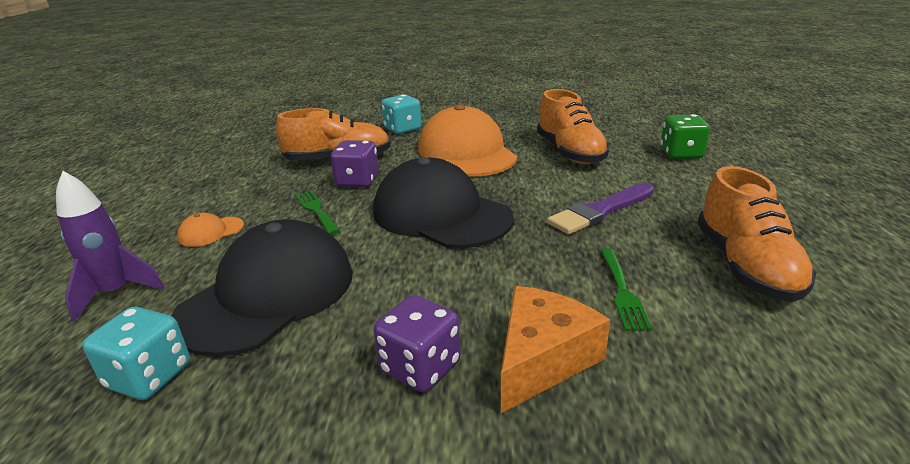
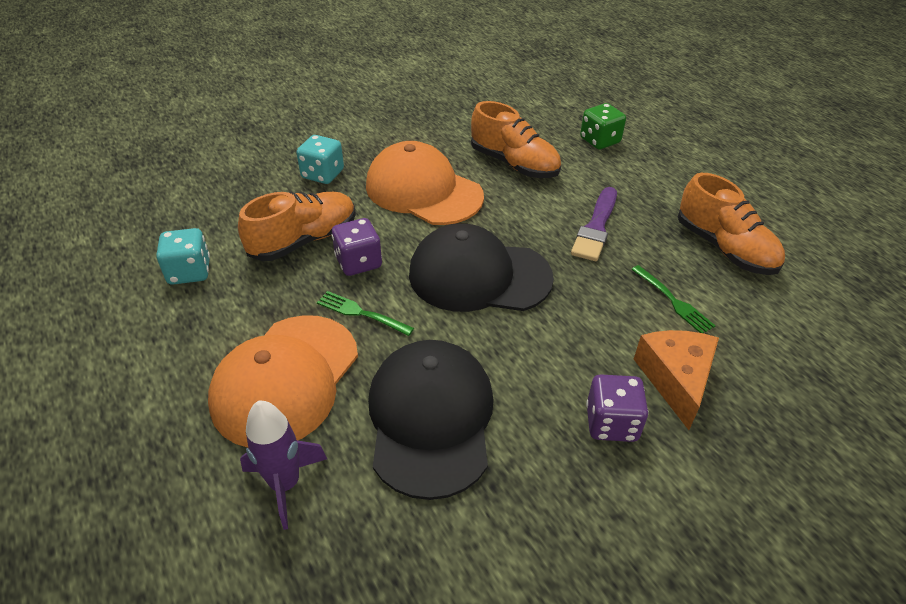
camera: 35 degrees left, 15 degrees up
turquoise dice [82,307,190,400] -> turquoise dice moved to [156,228,210,285]
orange cap [178,213,244,247] -> orange cap [208,315,358,447], size x2.46

